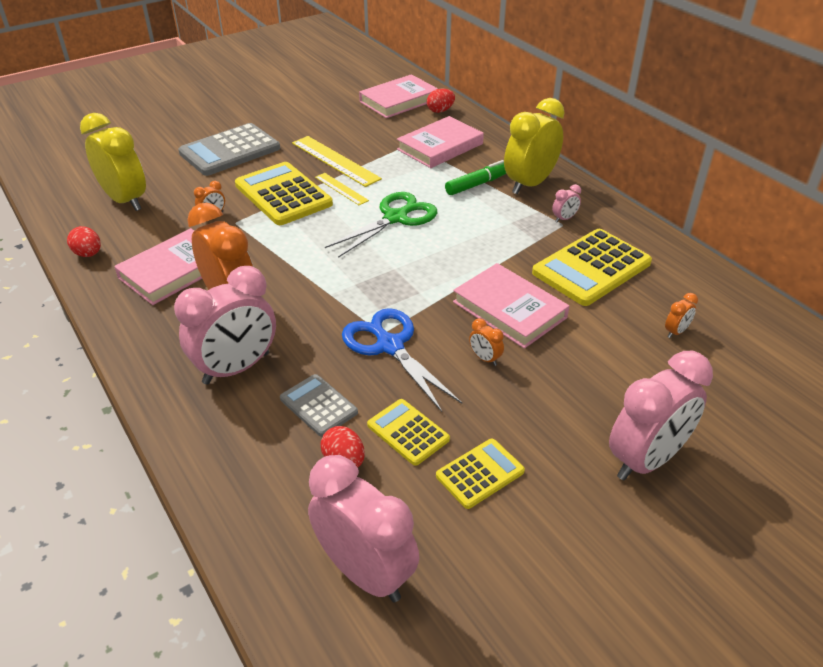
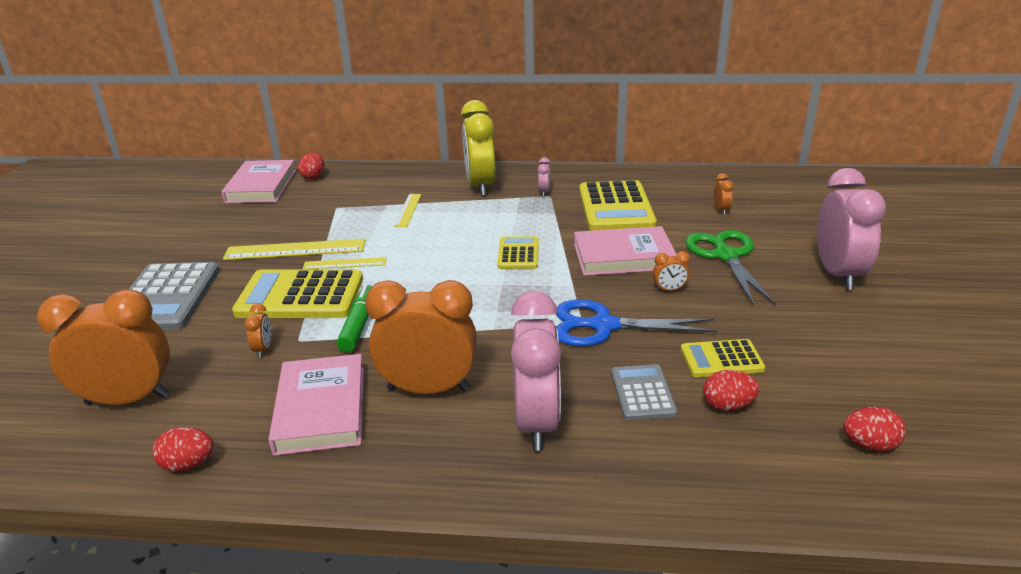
camera: 50 degrees left, 10 degrees down
yellow clock [80,113,146,211] -> orange clock [37,289,170,405]
grey calculator [280,374,358,437] -> grey calculator turned 90 degrees clockwise [611,364,677,420]
pink clock [308,455,419,602] -> red egg [843,407,906,451]
green scissors [325,192,437,258] -> green scissors moved to [685,230,776,306]
pink book [397,116,484,168] -> none
yellow calculator [436,439,525,509] -> yellow calculator moved to [497,236,539,269]
green marker [445,160,506,195] -> green marker moved to [337,284,372,352]
none -> yellow ruler [394,194,421,227]

